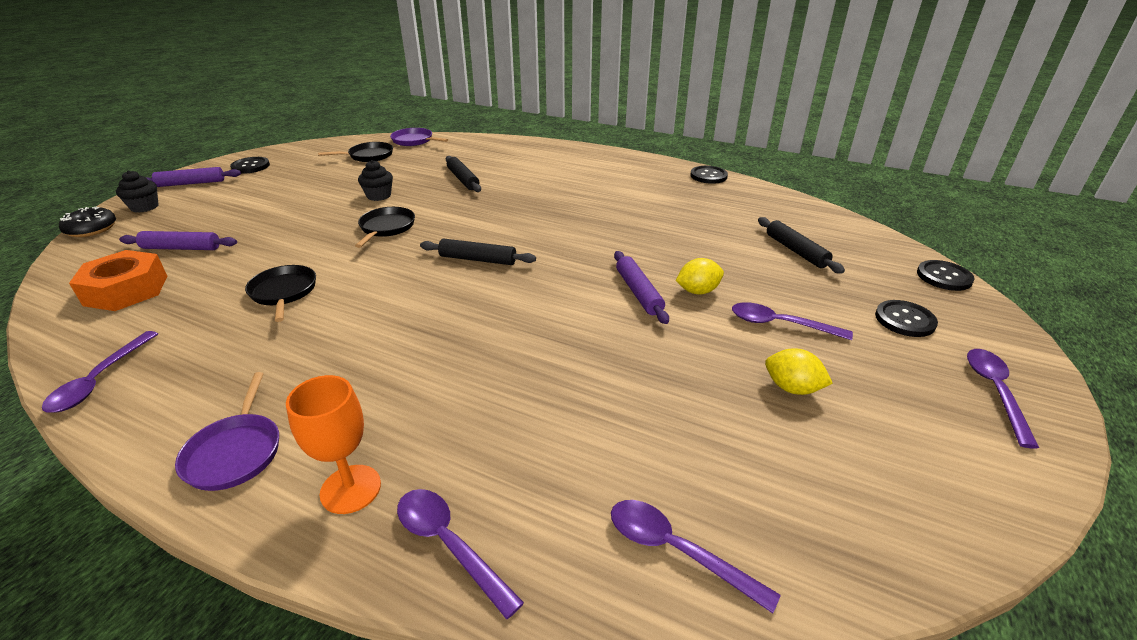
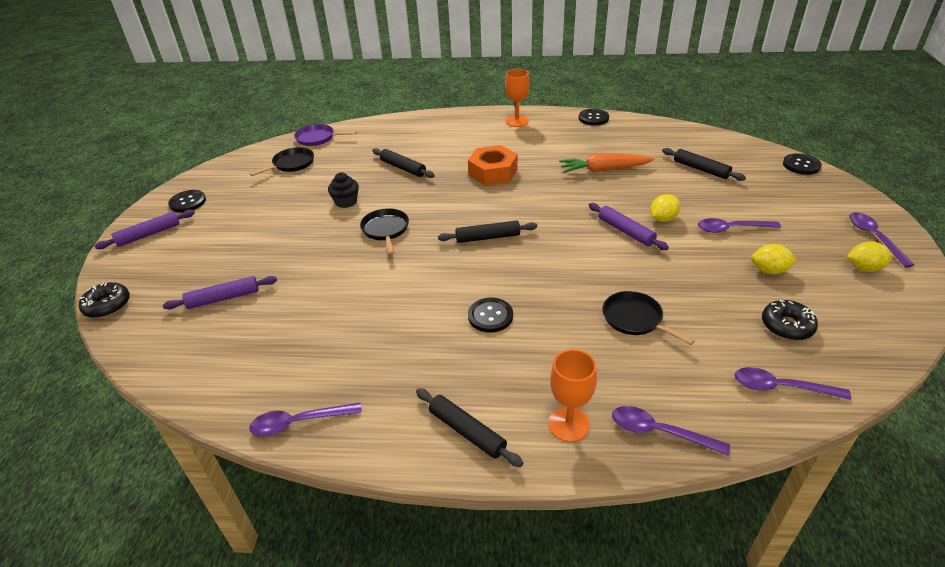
camera: 20 degrees left, 5 degrees up
purple spoon [42,331,158,413] -> purple spoon turned 90 degrees clockwise [249,402,362,436]
orange nut [69,250,167,311] -> orange nut moved to [468,145,518,185]
black cupcake [116,170,158,213] -> none
purple pan [175,372,279,491] -> black rolling pin [416,388,523,467]
black pan [245,265,316,322] -> black pan moved to [603,291,695,345]
black button [875,300,938,337] -> black button moved to [468,298,513,333]
none -> orange goblet [505,69,530,127]
none -> orange carrot [559,153,655,173]
none -> black donut [762,300,818,340]
none -> yellow lemon [847,241,893,272]

